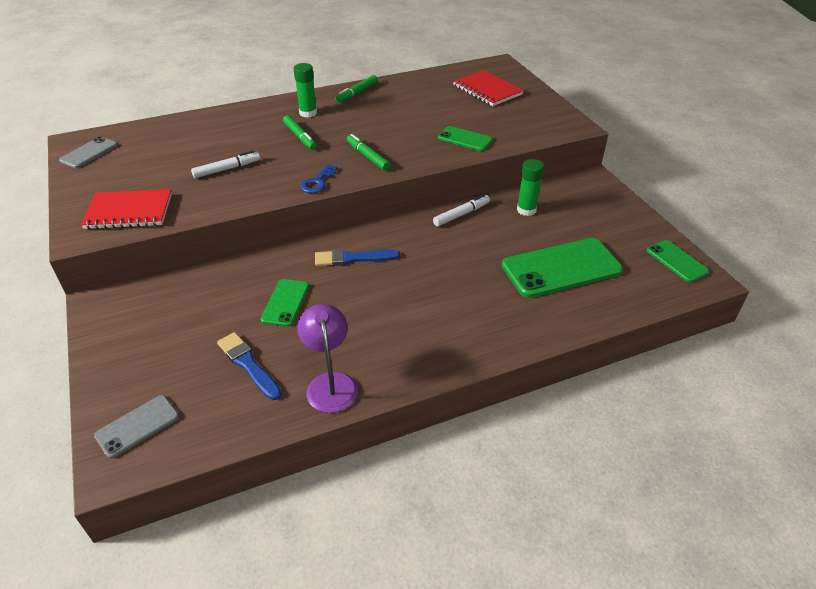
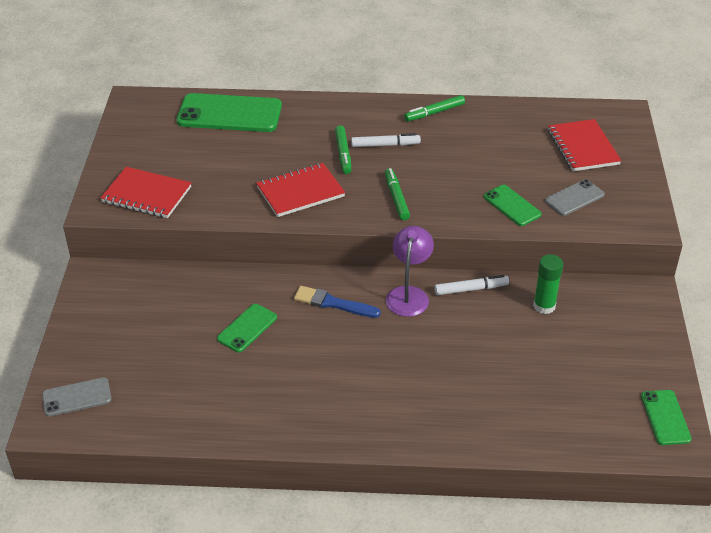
camera: 25 degrees right, 0 degrees up
grey phone [59,136,117,168] -> grey phone moved to [545,179,605,216]
white marker [191,150,260,178] -> white marker moved to [351,133,421,147]
blue brush [217,332,282,400] -> none
green glue stick [294,63,317,118] -> none
purple lamp [297,304,358,413] -> purple lamp moved to [386,226,434,317]
blue key [300,164,337,193] -> none
green phone [502,238,623,298] -> green phone moved to [176,93,282,132]
none -> red notebook [256,163,345,217]

